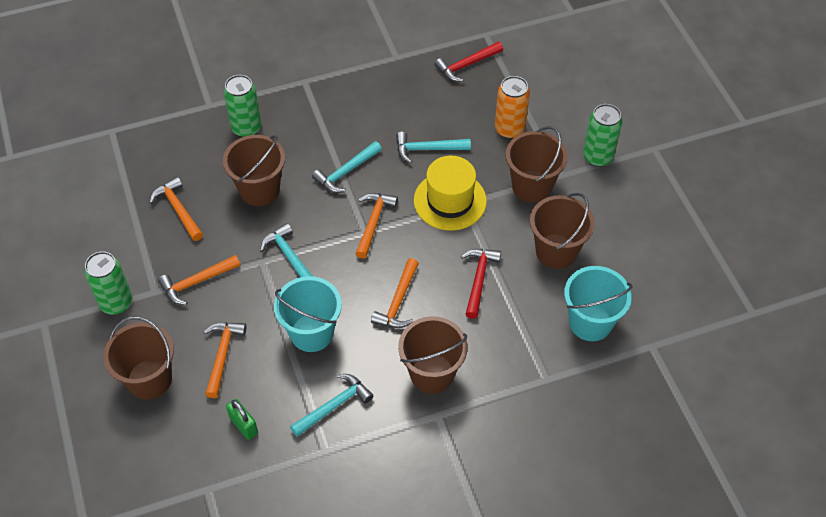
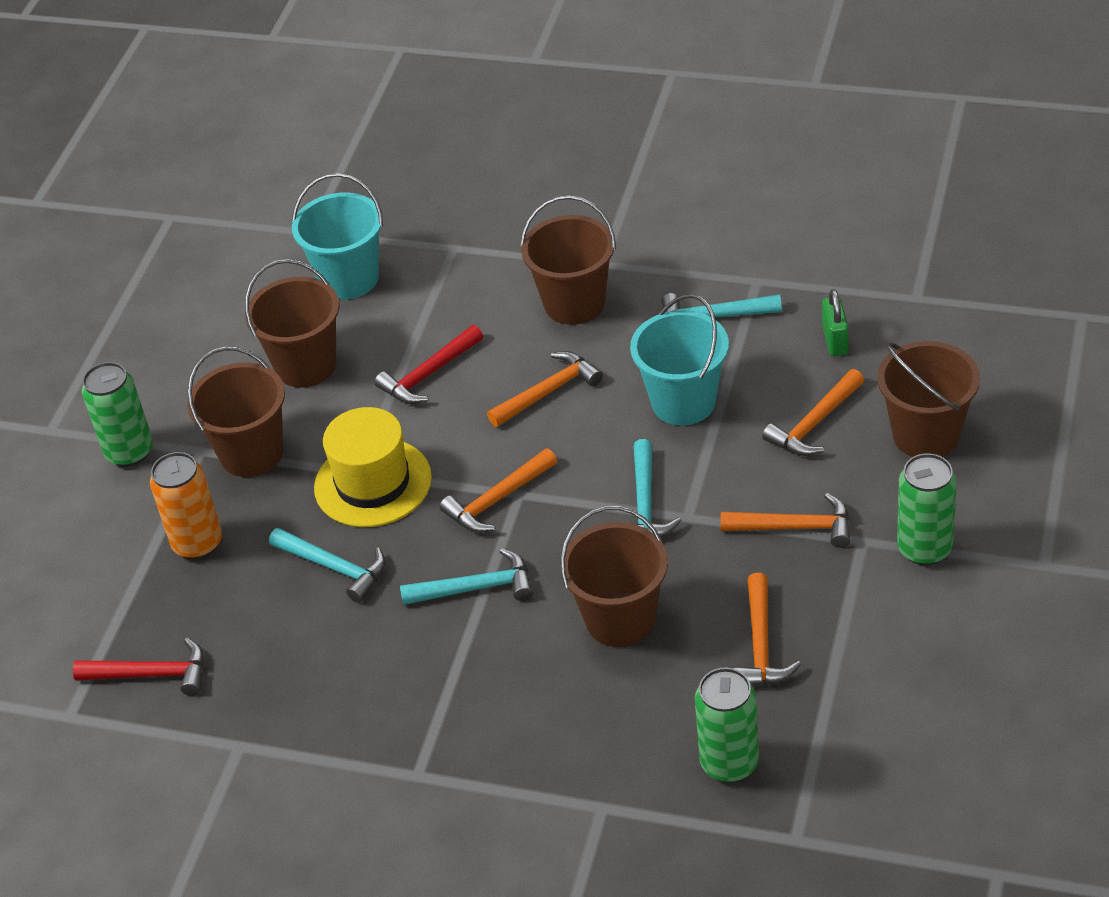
camera: 140 degrees left, 10 degrees down
green can [224,75,262,137] -> green can moved to [695,668,759,782]

